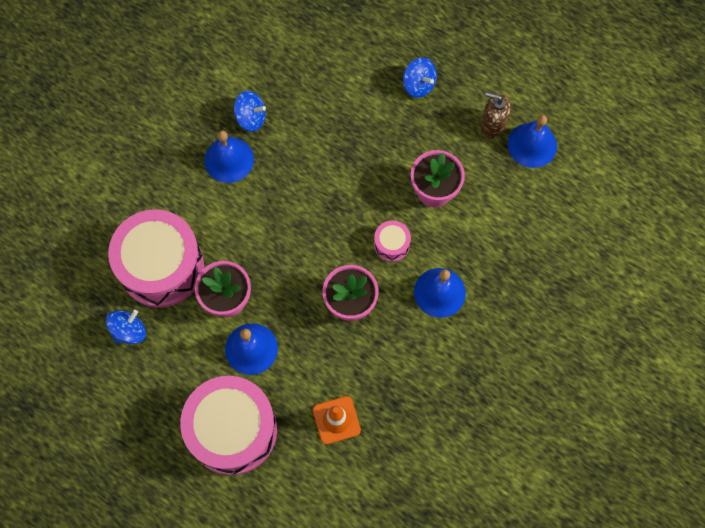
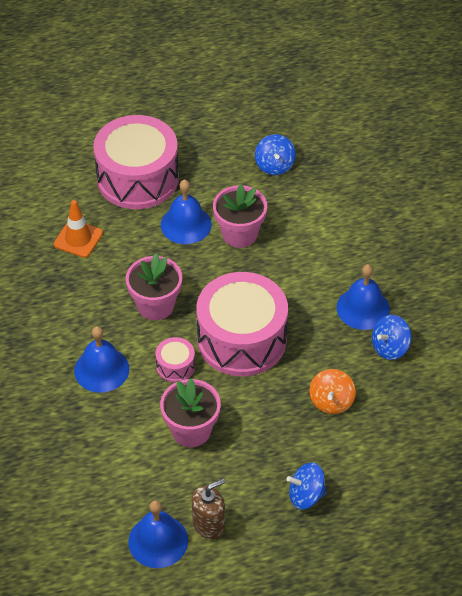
camera: 130 degrees right, 20 degrees down
pink drum [108,209,204,308] -> pink drum moved to [197,272,288,376]
none -> orange spinning top [309,369,356,414]

